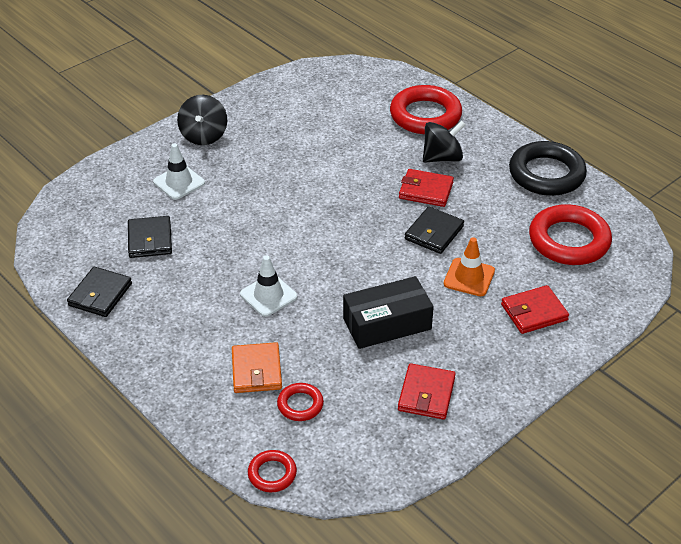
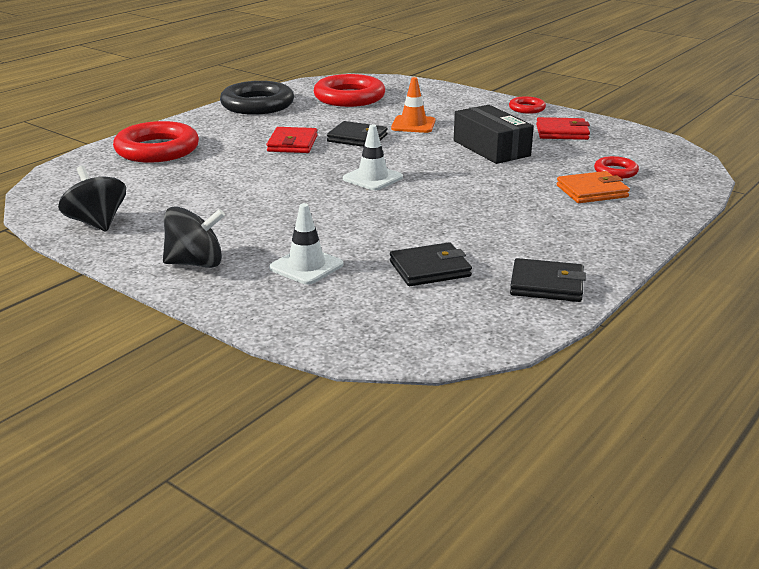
camera: 100 degrees left, 15 degrees down
white traffic cone [240,255,298,317] -> white traffic cone moved to [343,125,403,190]
red ring [248,450,297,492] -> red ring moved to [509,96,546,114]
black spinning top [423,121,466,162] -> black spinning top moved to [58,166,126,232]
red wallet [501,285,569,334] -> none

